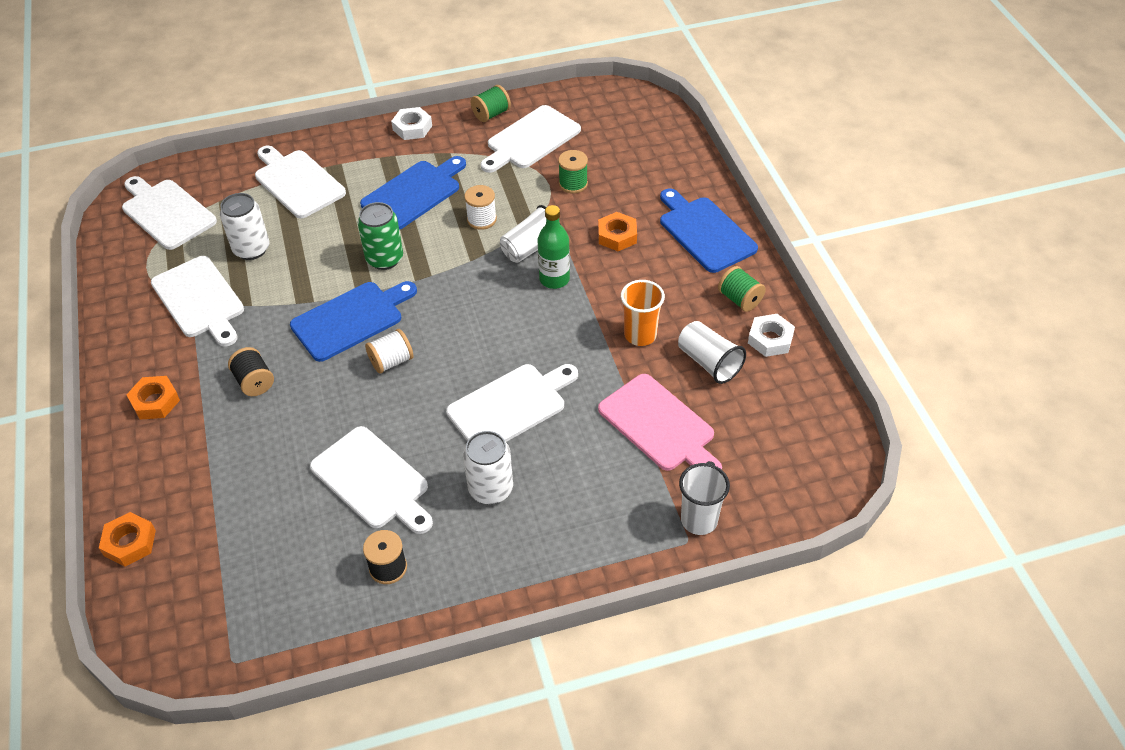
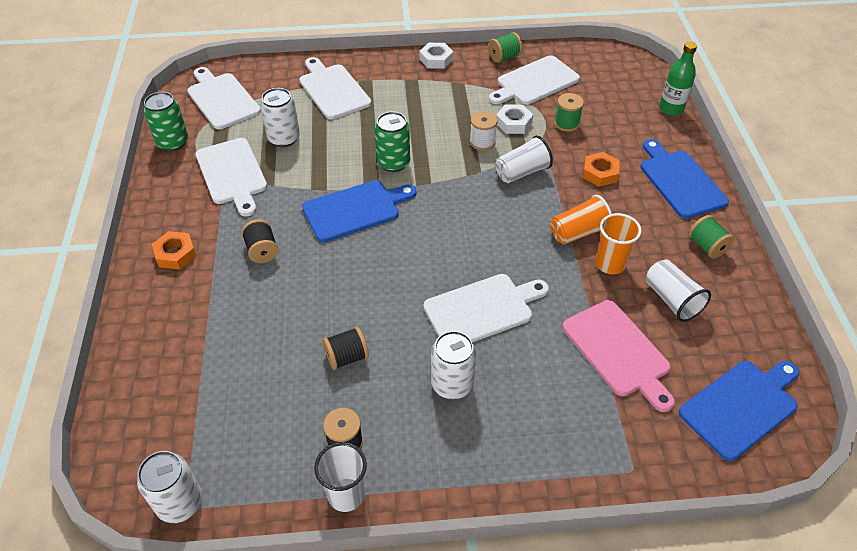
camera: 10 degrees right, 0 degrees up
orange nut [99,512,156,567] -> none
white cutting board [310,426,433,534] -> black spool [323,327,369,370]
blue cutting board [360,156,466,230] -> blue cutting board moved to [679,361,799,461]
white spool [365,329,413,374] -> none
green bottle [538,205,570,289] -> green bottle moved to [659,41,697,116]
white cup [679,463,730,535] -> white cup moved to [314,442,367,512]
white nut [748,314,795,357] -> white nut moved to [496,105,533,134]
none -> white can [137,451,202,523]
none -> green can [144,92,188,151]
none -> orange cup [550,195,612,245]

